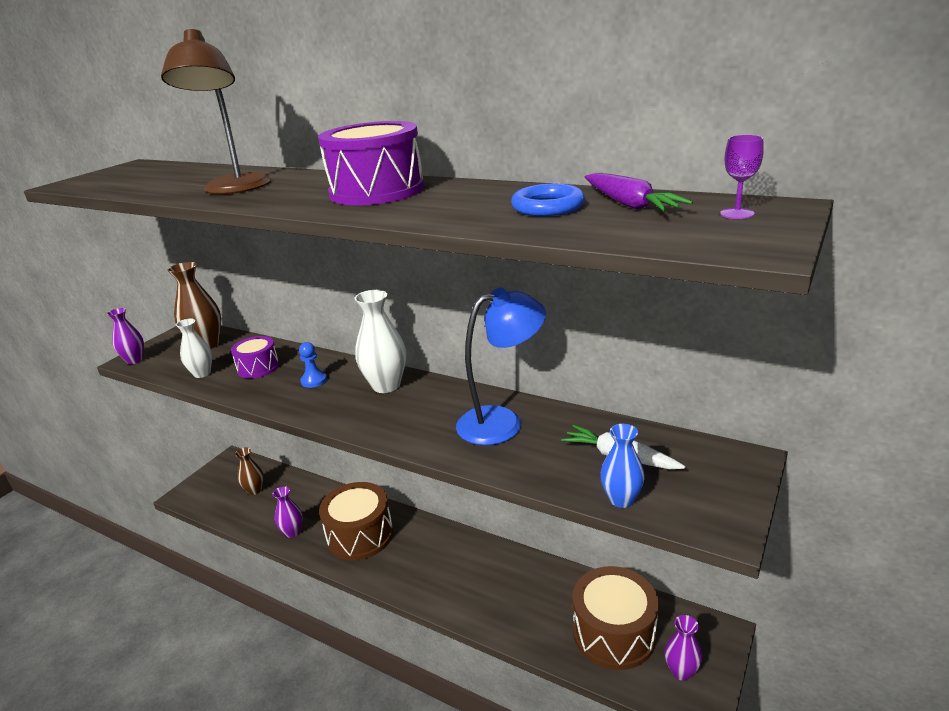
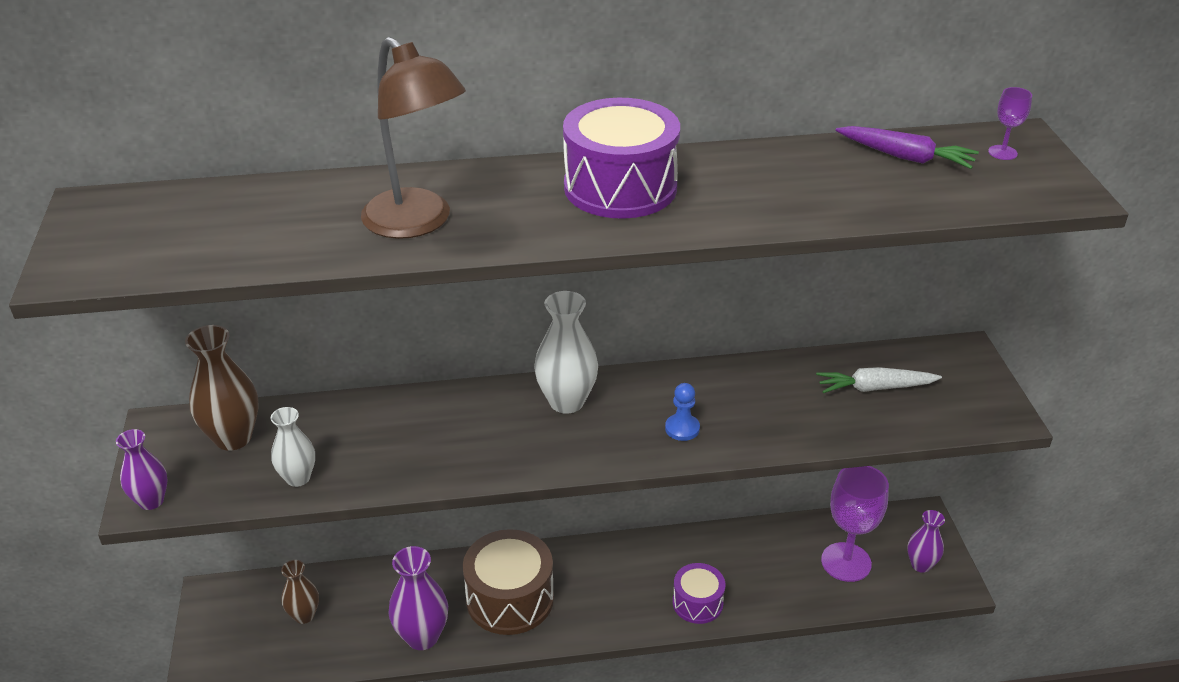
camera: 40 degrees left, 10 degrees up
purple drum [231,336,279,378] -> purple drum moved to [673,563,725,624]
purple vase [273,486,303,538] -> purple vase [388,546,448,650], size x1.58
blue pawn [299,342,327,388] -> blue pawn moved to [665,383,700,441]
blue lamp [456,287,546,445] -> none
blue ring [511,184,585,216] -> none
brown drum [573,566,659,670] -> purple goblet [821,466,889,582]
blue vase [600,424,645,508] -> none

